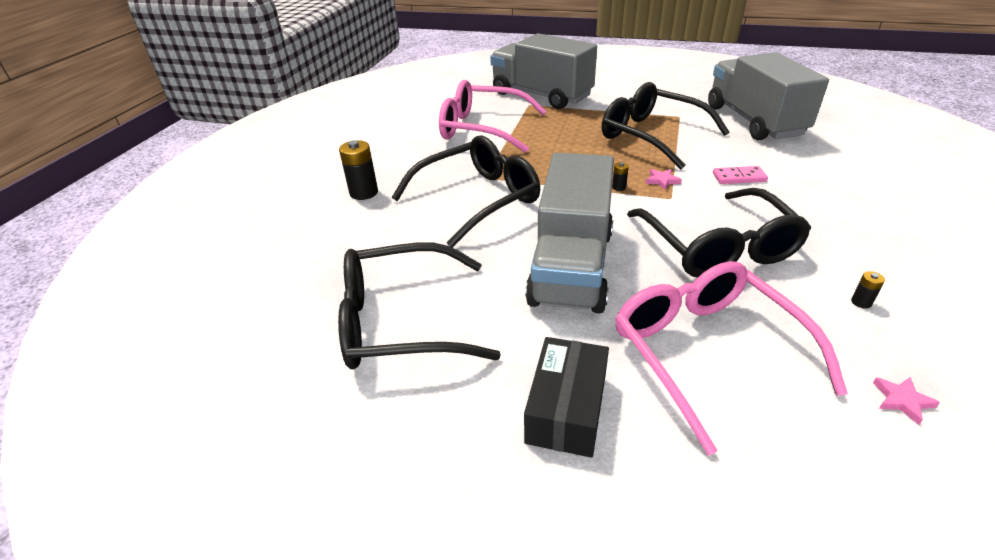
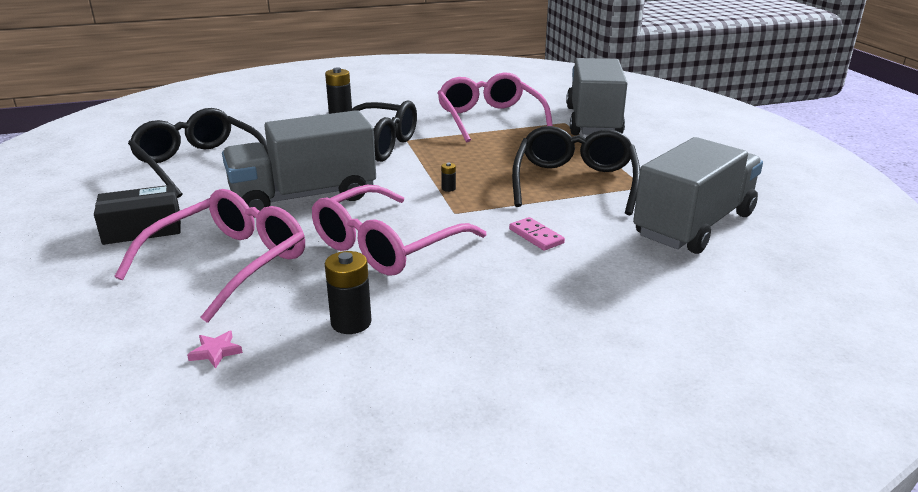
camera: 55 degrees right, 10 degrees down
black glasses [627,188,811,277] -> pink glasses [312,185,486,276]
pink star [646,169,682,190] -> none
black battery [851,271,885,309] -> black battery [325,251,372,334], size x2.08

